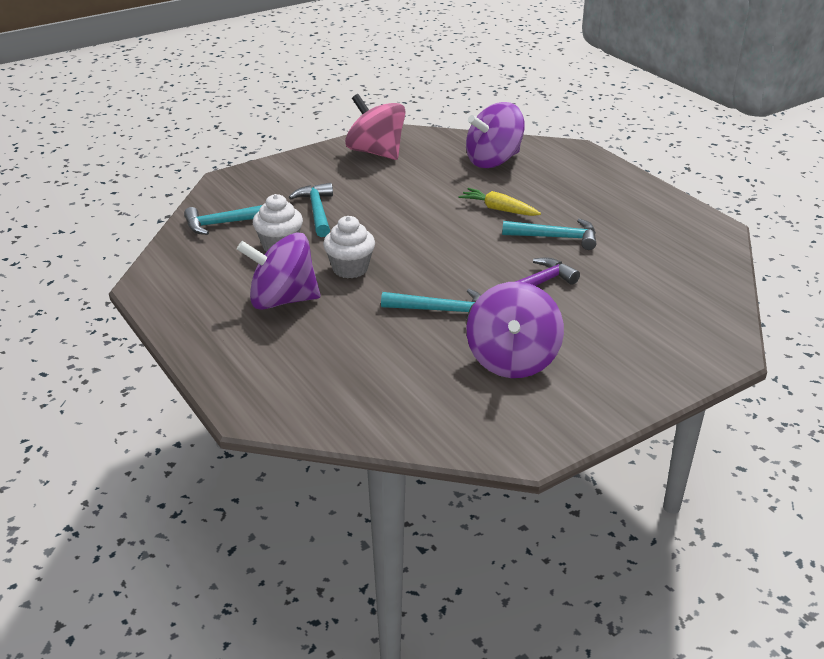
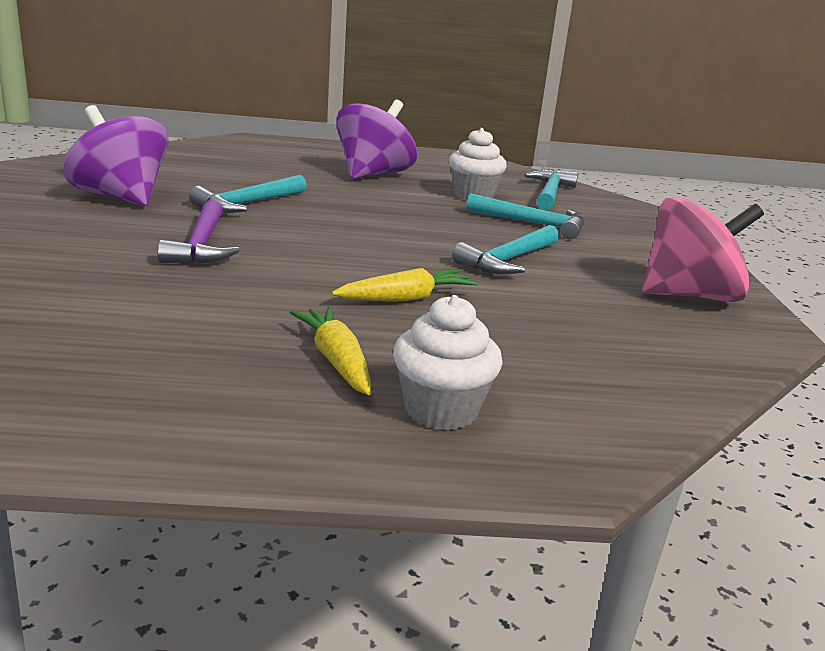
camera: 120 degrees right, 10 degrees down
white cupcake [323,216,375,278] -> white cupcake moved to [393,295,503,430]
purple spinning top [466,102,525,168] -> none
turquoise hammer [502,219,596,250] -> turquoise hammer moved to [452,225,559,275]
none -> yellow carrot [290,307,371,395]

